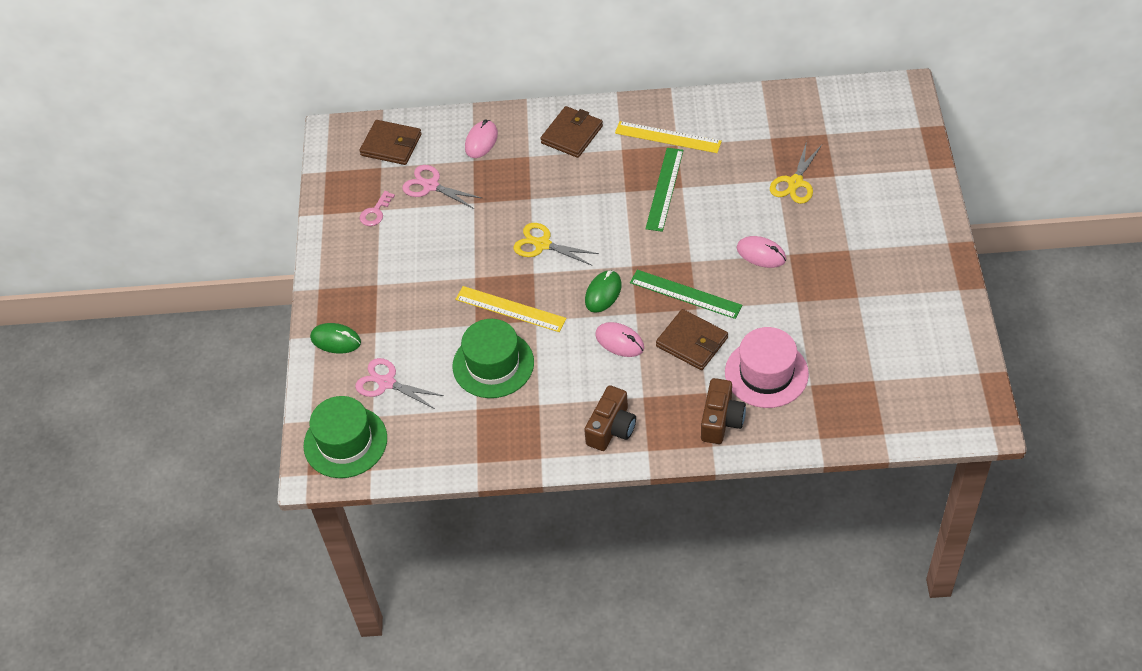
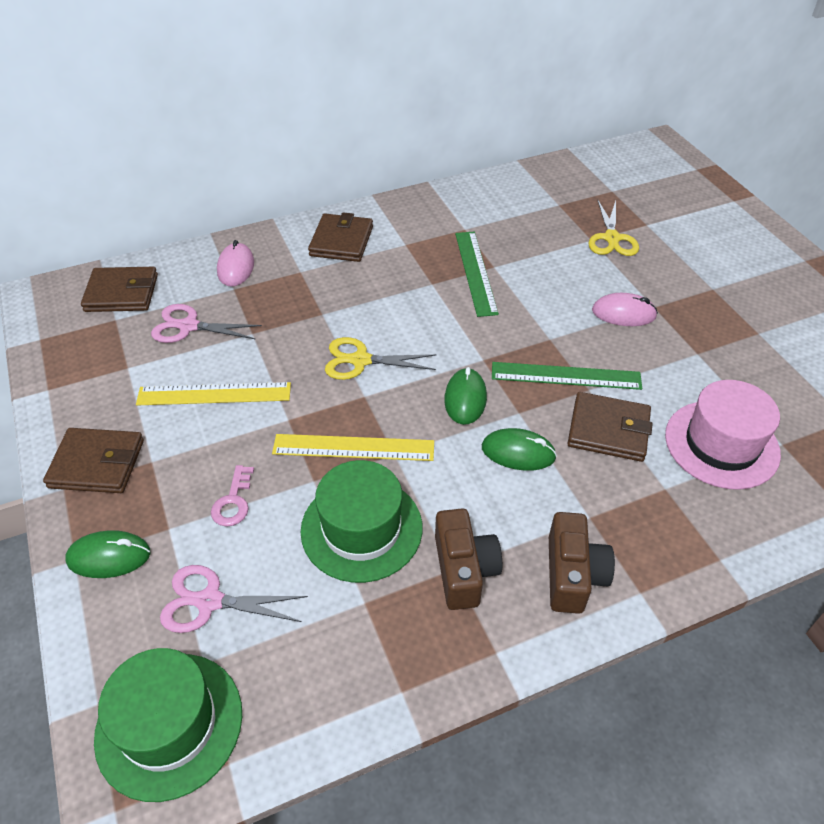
camera: 25 degrees left, 5 degrees down
pink key [360,191,395,226] -> pink key moved to [211,465,254,527]
pink mouse [595,322,644,357] -> green mouse [482,428,557,471]
yellow ruler [615,121,722,153] -> yellow ruler moved to [136,382,291,405]
brown camera [701,378,746,444] -> brown camera moved to [435,508,502,610]
none -> brown wallet [43,428,144,493]

